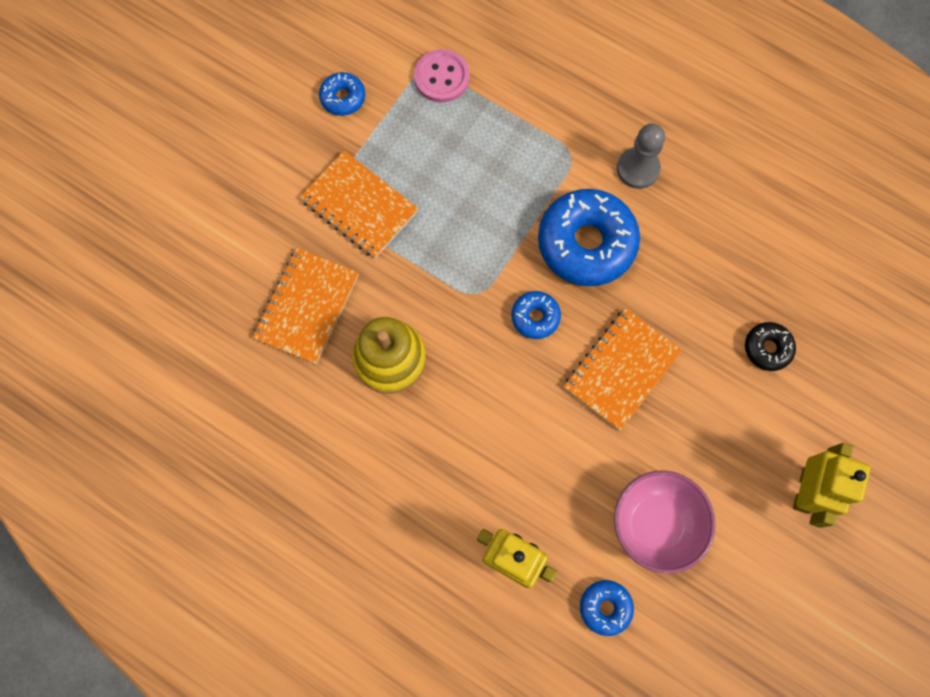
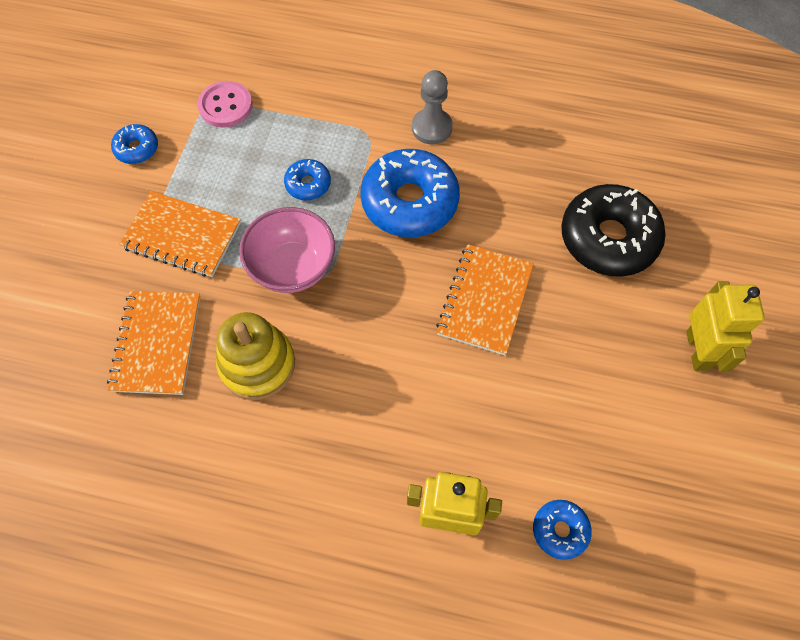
camera: 20 degrees left, 10 degrees down
blue donut [511,291,561,339] -> blue donut moved to [284,159,331,200]
pink bowl [614,470,716,574] -> pink bowl moved to [239,207,335,293]
black donut [745,322,796,371] -> black donut [561,184,666,277], size x2.08

